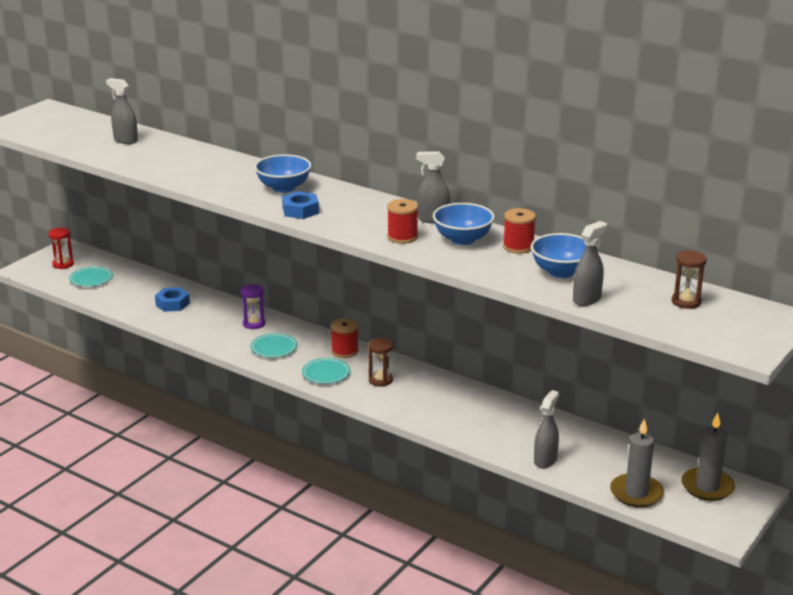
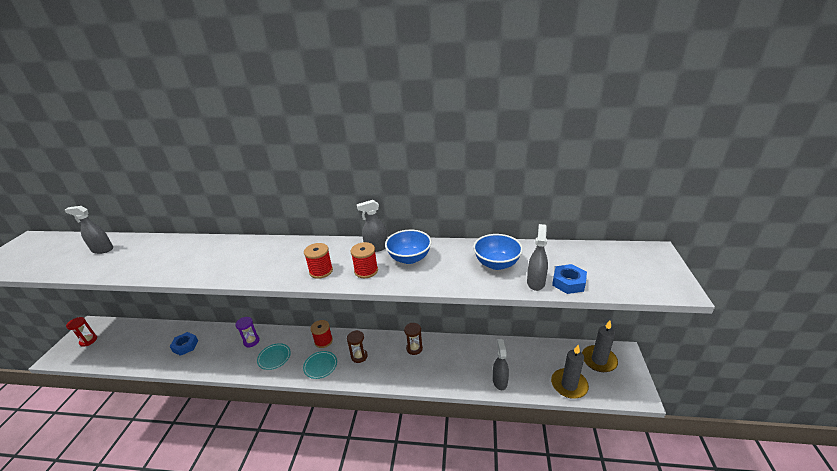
camera: 25 degrees left, 5 degrees up
turquoise plate [69,266,113,287] -> none
blue bowl [254,154,311,193] -> none
blue nut [282,191,319,219] -> blue nut moved to [552,264,587,294]
red spool [503,208,536,254] -> red spool moved to [304,243,333,279]
brown hourglass [672,250,707,309] -> brown hourglass moved to [404,323,423,355]

